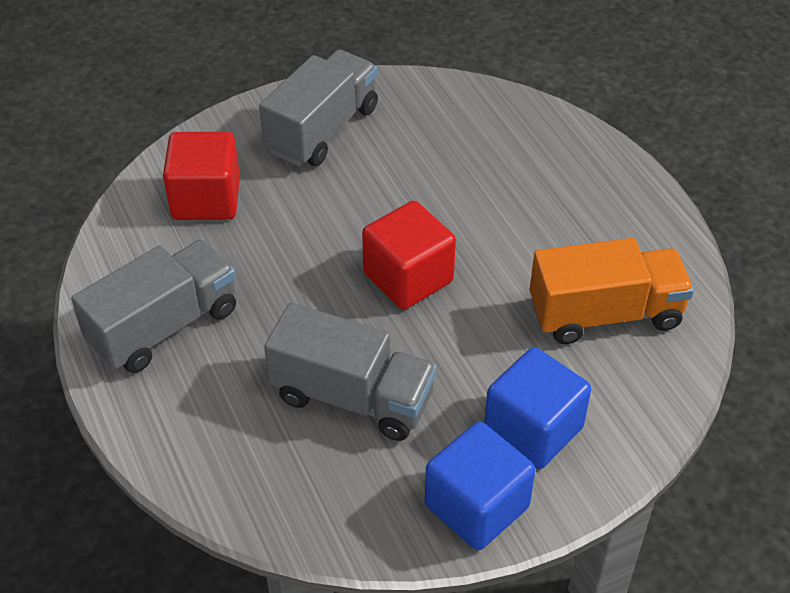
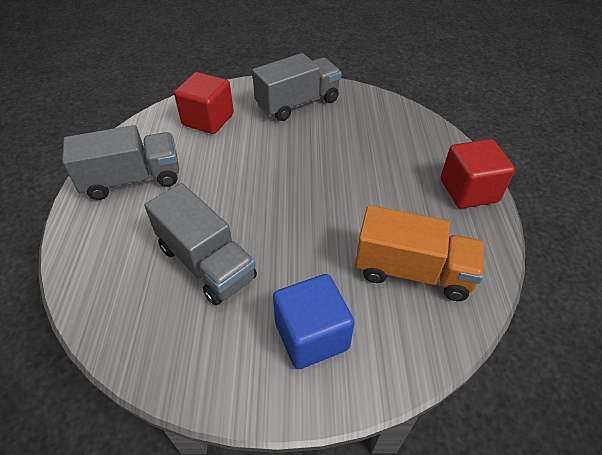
camera: 25 degrees right, 0 degrees up
red cube [362,201,456,310] -> red cube moved to [441,139,515,209]
blue cube [425,422,536,550] -> none

